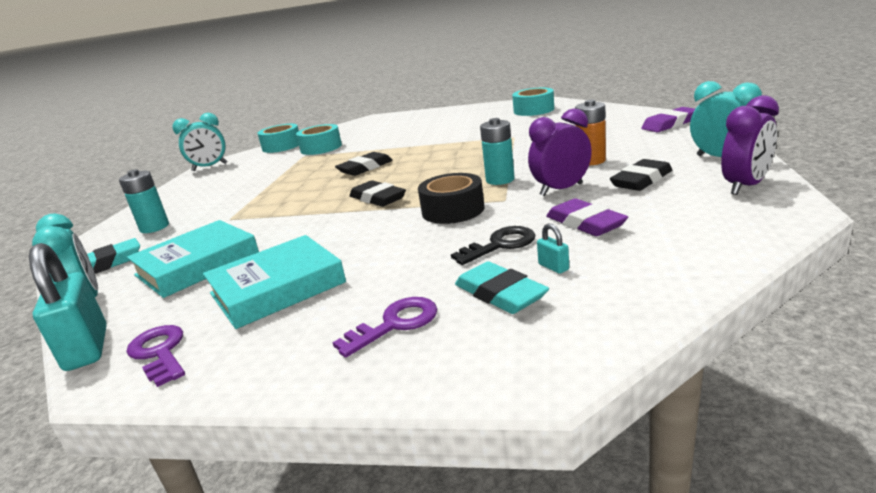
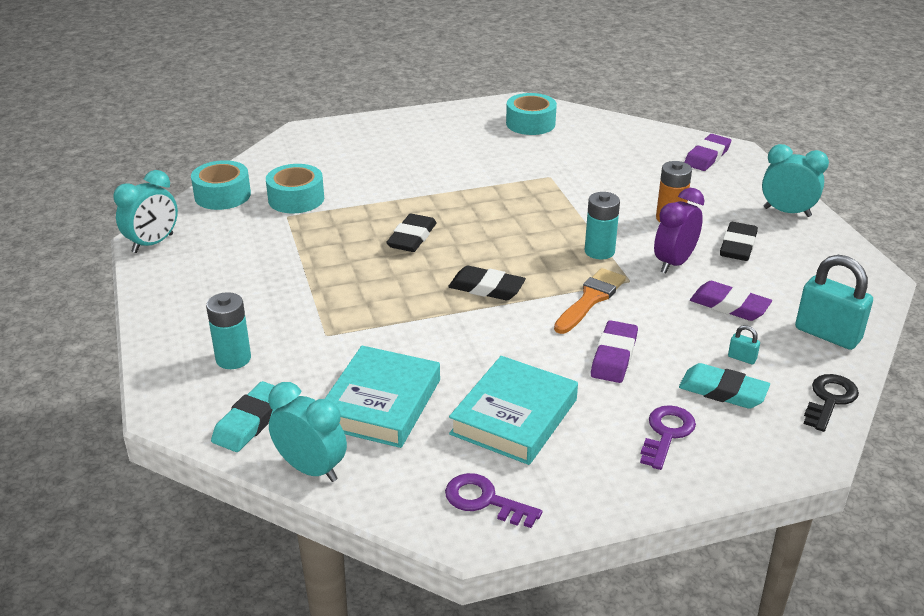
camera: 30 degrees left, 10 degrees up
turquoise padlock [29,243,107,371] -> turquoise padlock moved to [795,255,873,350]
black tape [418,173,485,224] -> orange brush [554,268,626,334]
black key [451,226,535,265] -> black key moved to [804,374,859,432]
purple clock [721,95,779,195] -> none
none -> purple eraser [591,320,638,383]

